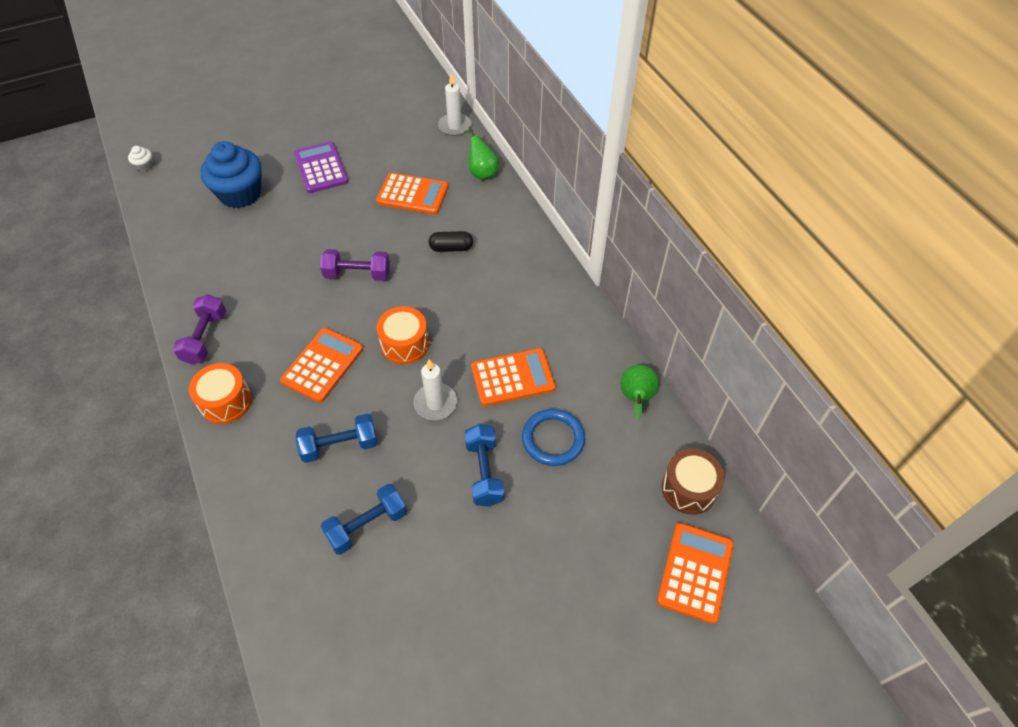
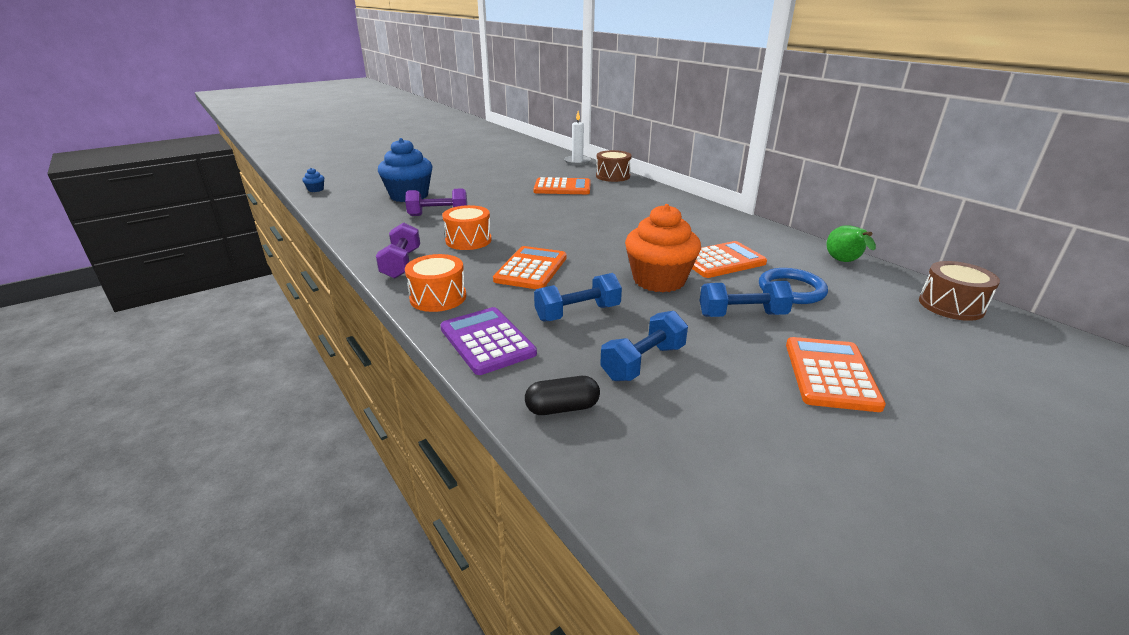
camera: 10 degrees left, 25 degrees down
white cupcake [128,146,153,172] -> blue cupcake [302,168,324,192]
purple calculator [294,141,348,193] -> purple calculator moved to [440,307,537,375]
purple dumbbell [320,249,390,281] -> purple dumbbell moved to [405,188,467,216]
orange drum [376,306,429,364] -> orange drum moved to [442,205,492,250]
white candle [413,359,457,420] -> orange cupcake [625,204,701,292]
black capsule [429,231,473,252] -> black capsule moved to [525,376,600,415]
green pear [464,127,499,180] -> brown drum [596,150,632,182]
blue dumbbell [464,424,504,507] -> blue dumbbell turned 75 degrees counterclockwise [700,281,794,317]
orange calculator [657,523,734,624] -> orange calculator moved to [786,337,886,412]

